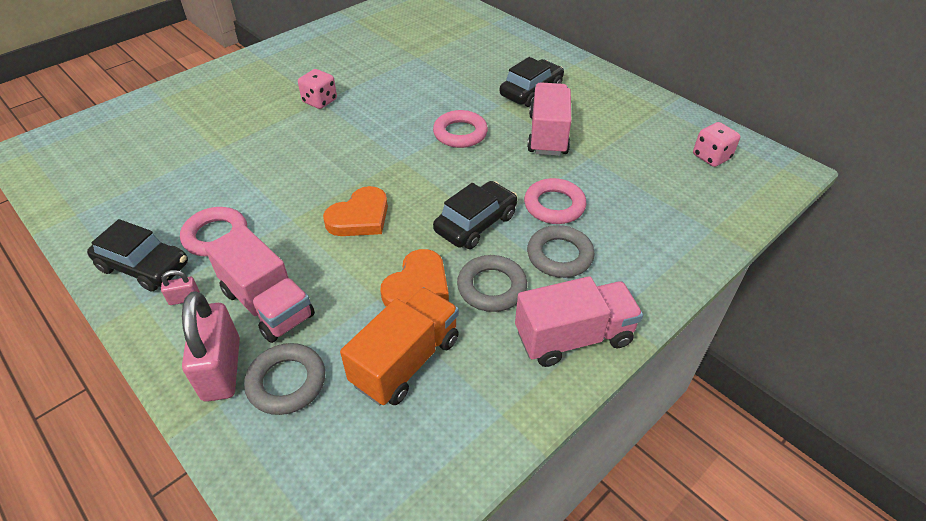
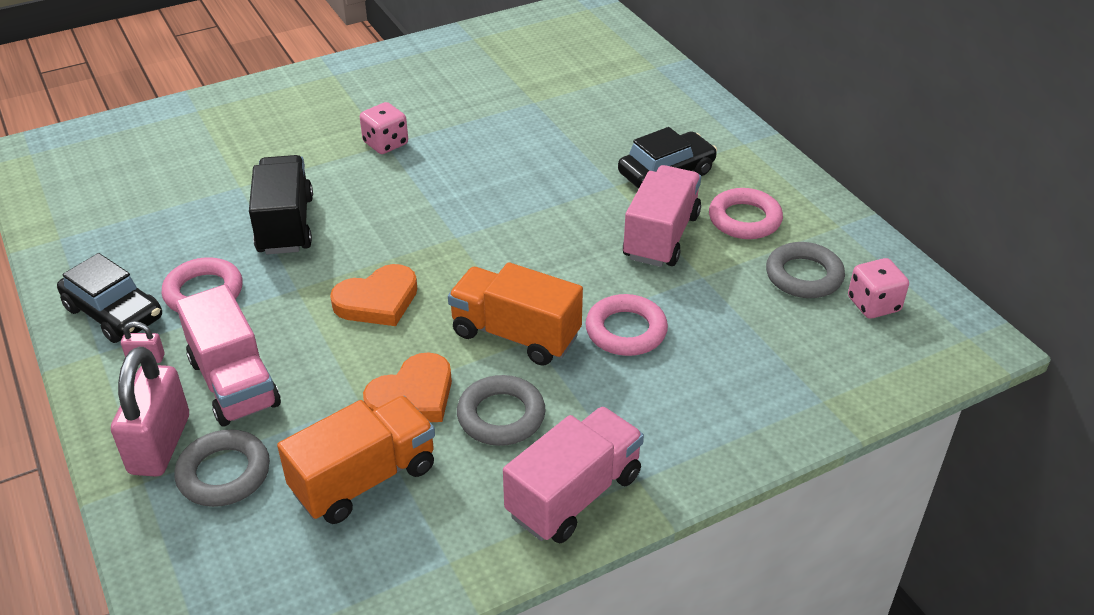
camera: 15 degrees right, 5 degrees down
pink ring [433,110,488,148] -> pink ring moved to [709,188,783,239]
black car [433,181,517,249] -> orange truck [448,262,583,366]
pink truck [515,276,643,367] -> pink truck turned 45 degrees counterclockwise [503,406,644,543]
grey ring [527,225,595,278] -> grey ring moved to [766,242,845,298]
none -> black truck [249,155,313,254]

